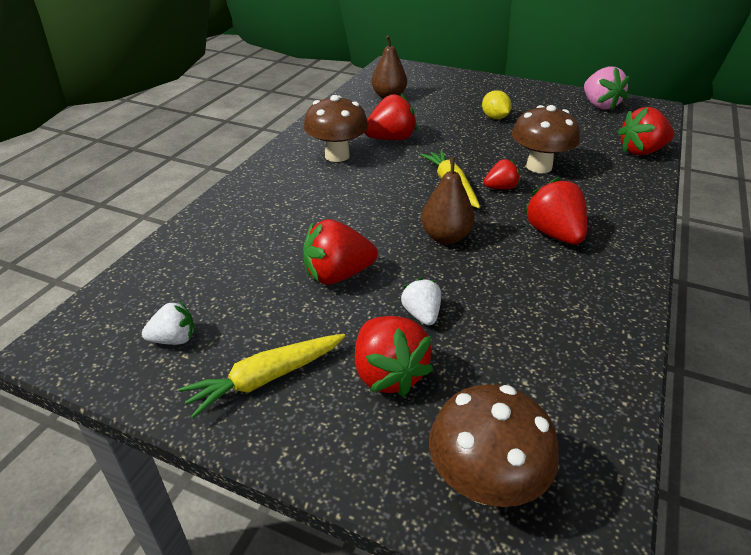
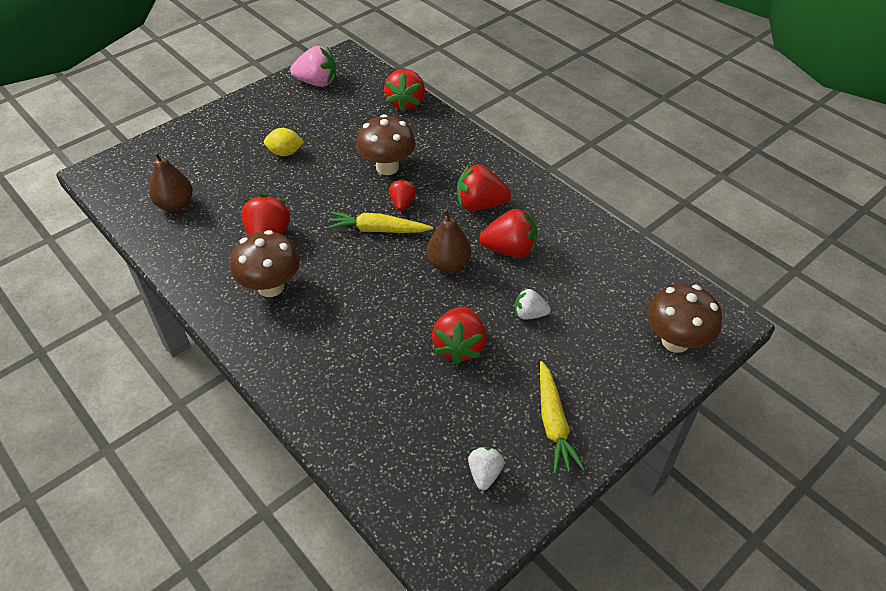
camera: 65 degrees left, 10 degrees up
red strawberry [355,316,433,397] -> red strawberry moved to [479,208,537,258]

